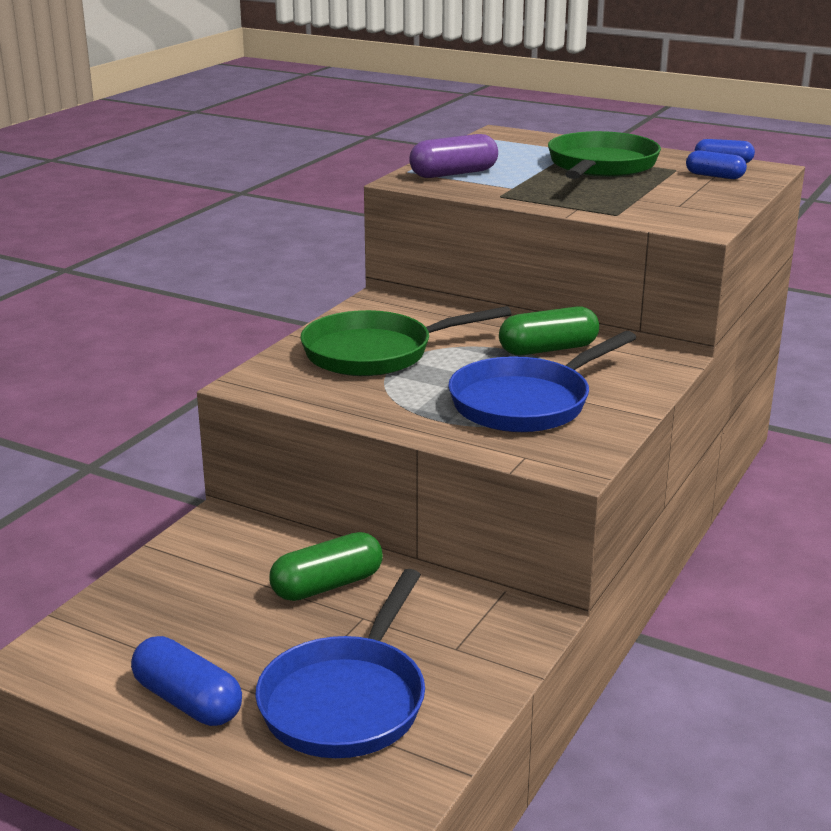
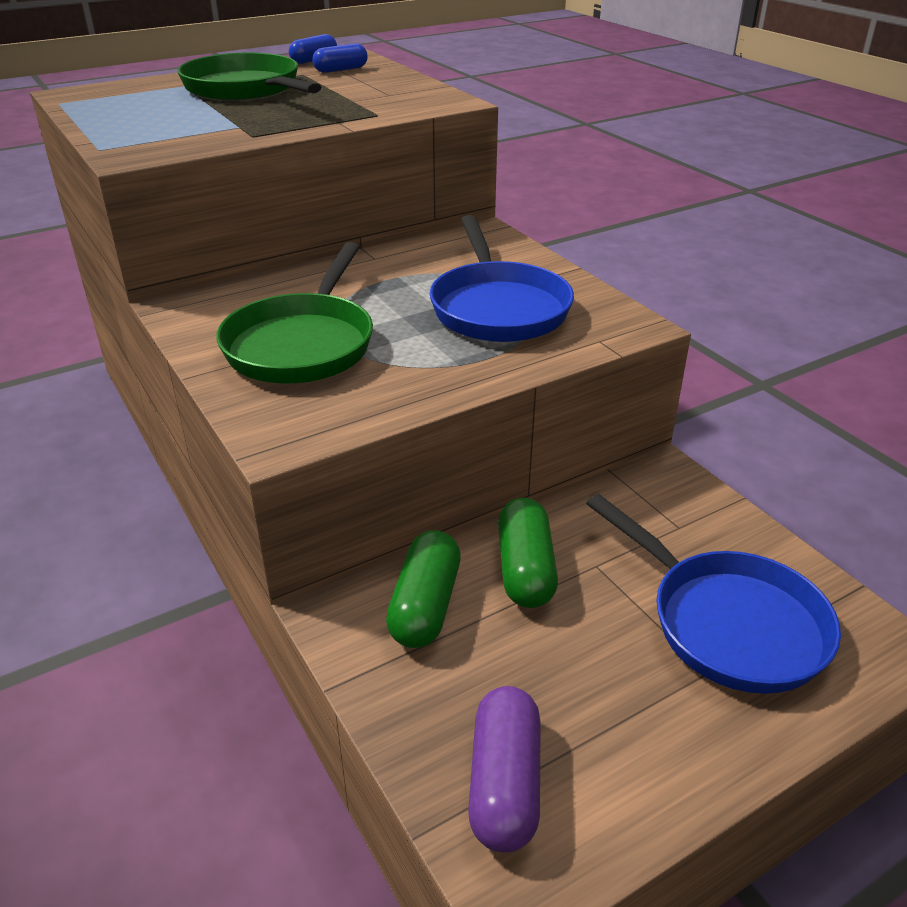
camera: 60 degrees left, 10 degrees up
blue capsule [131,636,242,726] -> none
purple capsule [409,134,498,178] -> purple capsule moved to [468,686,541,852]
green capsule [499,306,599,356] -> green capsule moved to [386,530,461,648]

